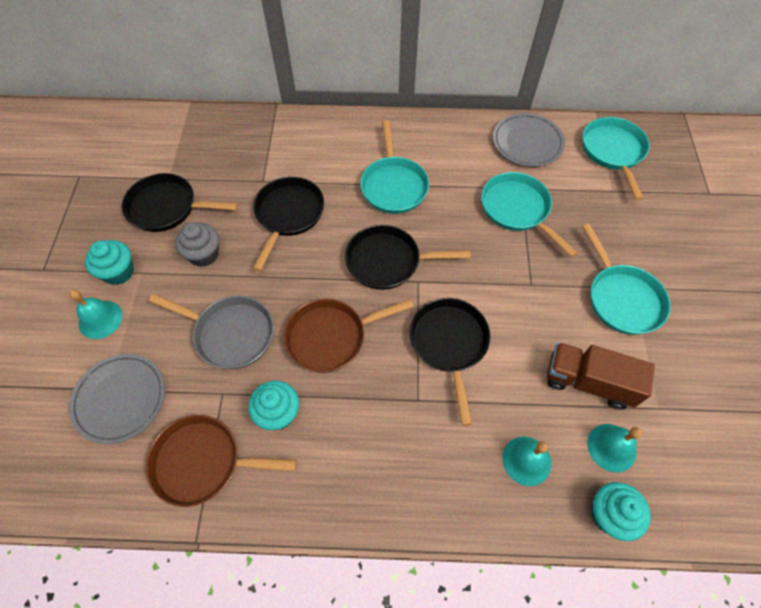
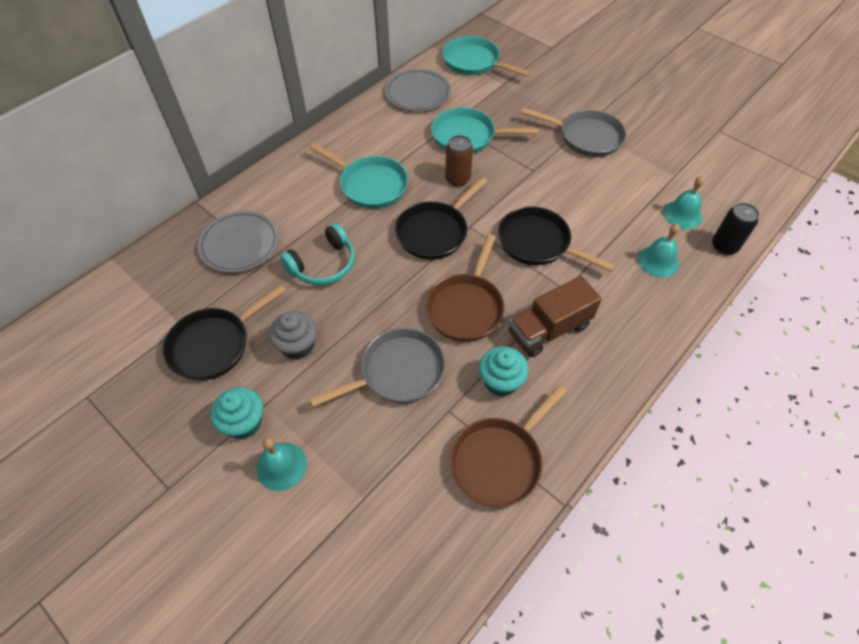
camera: 50 degrees left, 5 degrees down
grey plate [69,354,165,444] -> grey plate moved to [197,211,279,273]
black pan [253,177,324,271] -> turquoise headphones [280,223,355,285]
brown truck [547,342,655,409] -> brown truck moved to [509,276,602,357]
turquoise pan [582,224,671,335] -> grey pan [521,108,626,157]
turquoise cupcake [591,482,651,541] -> black can [712,203,759,255]
none -> brown can [445,135,473,187]

